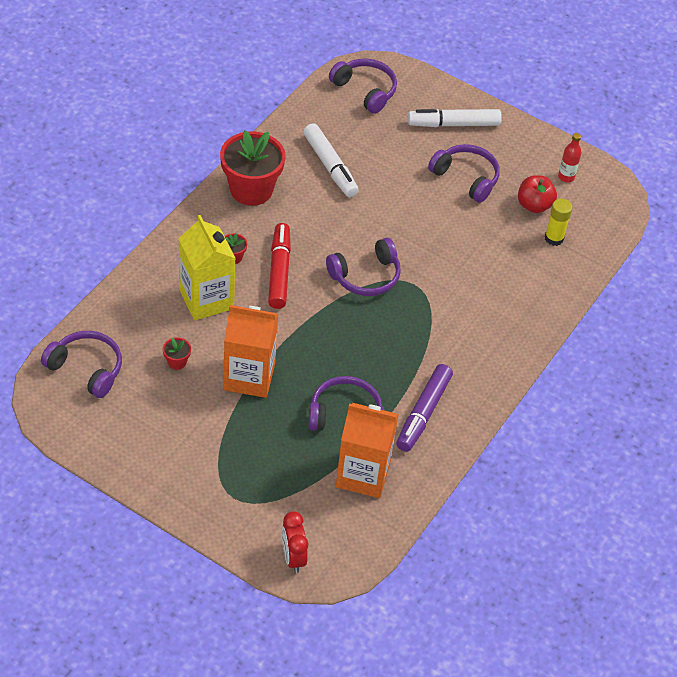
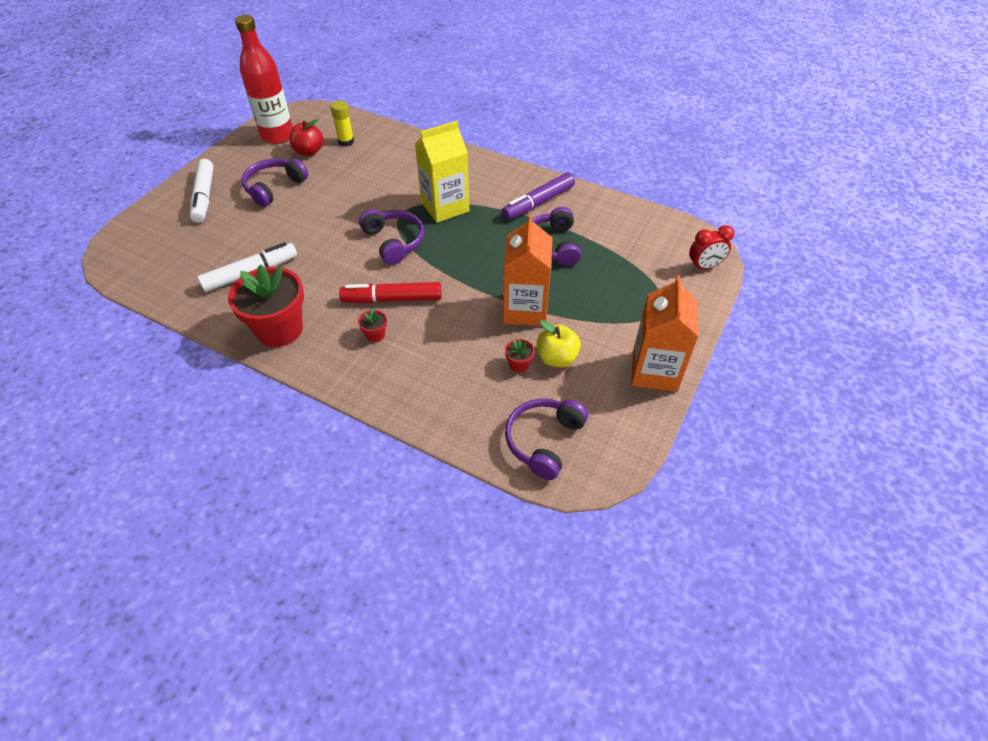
camera: 90 degrees left, 0 degrees up
yellow carton [179,215,236,320] -> yellow carton moved to [415,121,469,223]
purple headphones [329,59,397,114] -> none
orange carton [336,403,399,498] -> orange carton moved to [631,275,698,392]
purple marker [396,364,453,452] -> purple marker turned 120 degrees clockwise [502,172,575,220]
red bottle [558,133,581,182] -> red bottle [235,15,293,144], size x2.32
none -> yellow apple [537,320,581,367]

